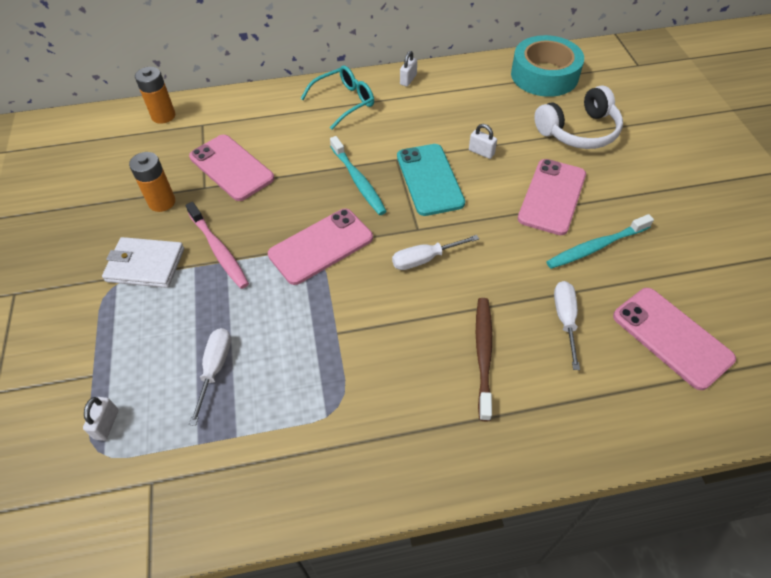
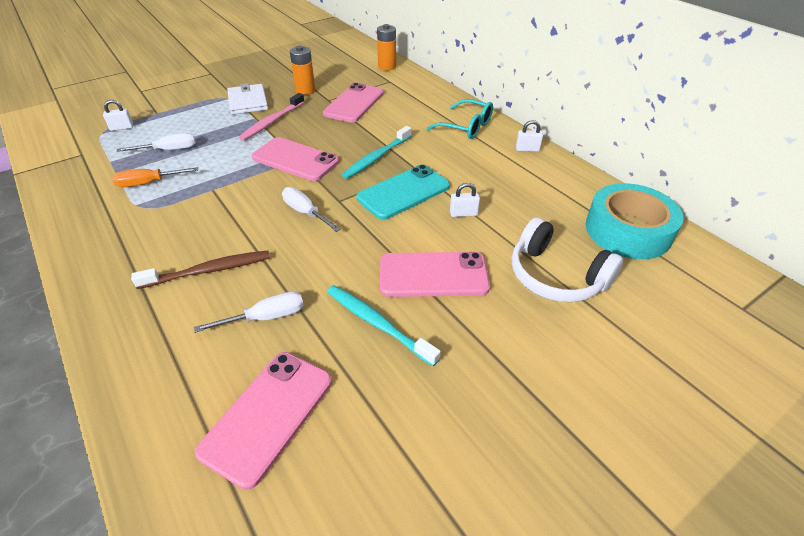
camera: 65 degrees right, 10 degrees down
white padlock [469,124,497,159] -> white padlock turned 75 degrees clockwise [450,183,480,217]
none -> orange screwdriver [113,167,198,187]

